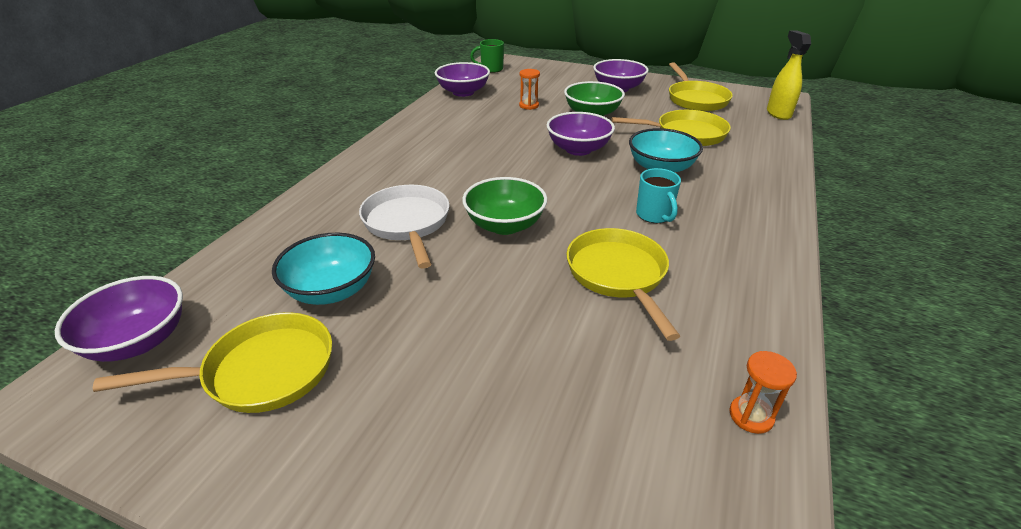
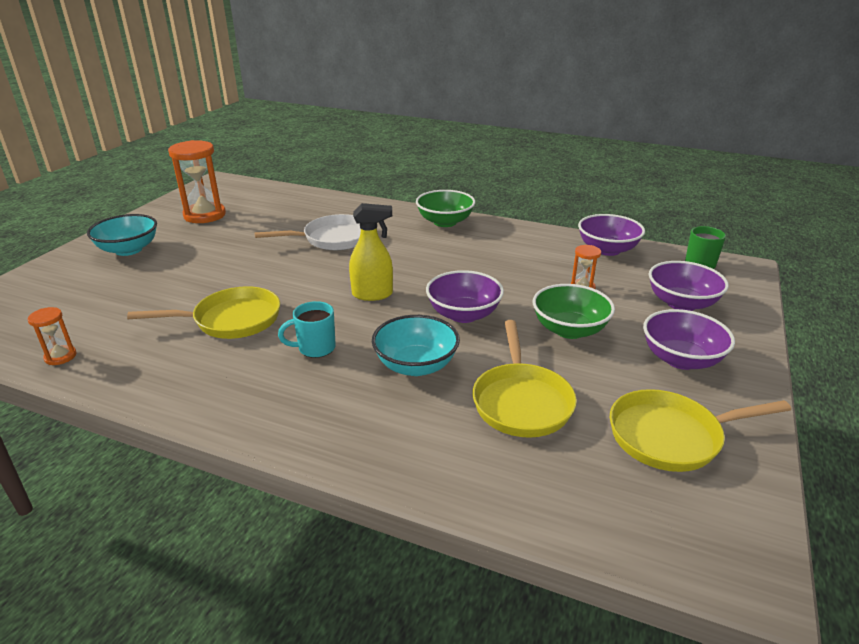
camera: 90 degrees right, 5 degrees down
purple bowl [55,276,183,362] -> purple bowl moved to [649,261,729,311]
yellow pan [93,312,332,413] -> orange hourglass [168,140,226,223]
turquoise bowl [272,233,375,305] -> turquoise bowl moved to [87,214,157,256]
green bowl [462,177,547,235] -> green bowl moved to [416,190,475,227]
yellow spray bottle [767,30,811,120] -> yellow spray bottle moved to [349,203,393,301]

